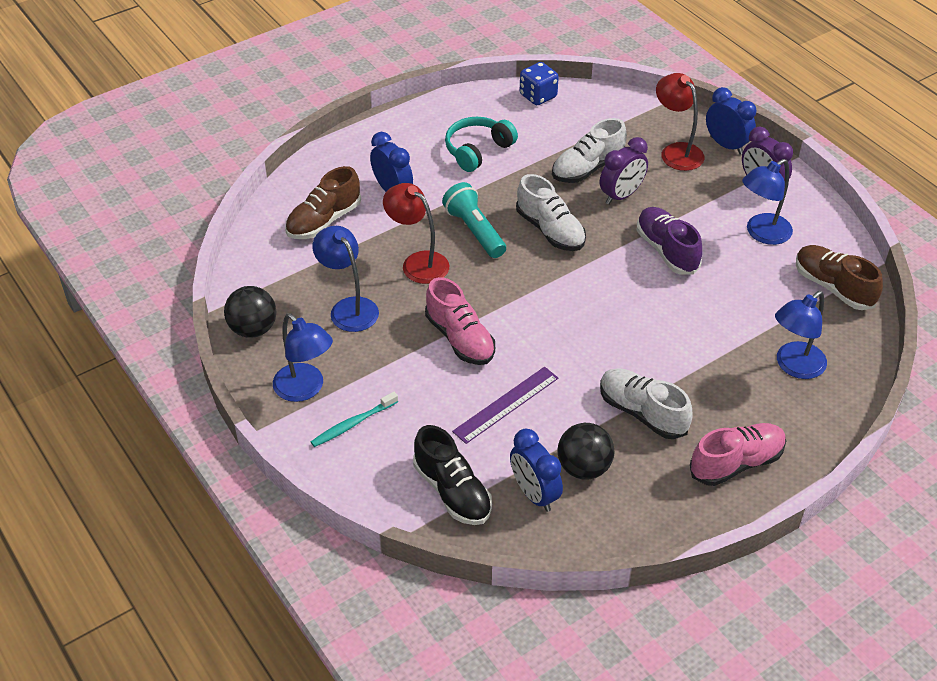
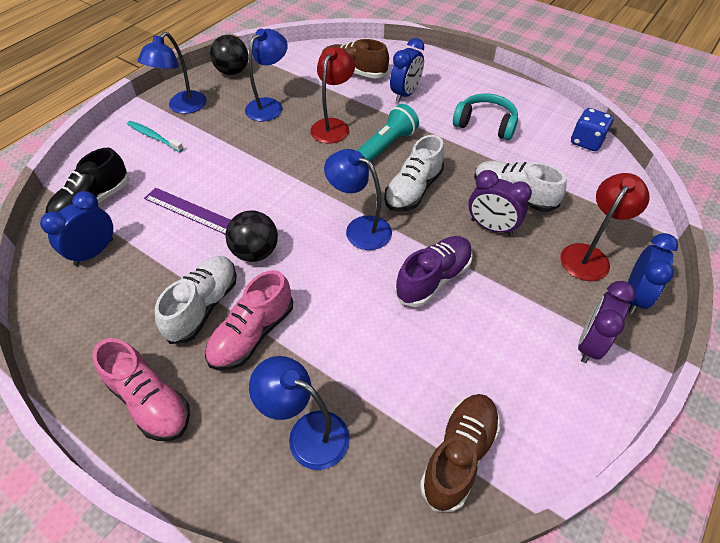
camera: 70 degrees right, 5 degrees up
pink shoe [425,277,495,365] -> pink shoe moved to [205,270,293,370]
black ball [557,423,615,480] -> black ball moved to [225,210,278,262]
blue lamp [742,159,793,245] -> blue lamp moved to [324,149,392,250]

